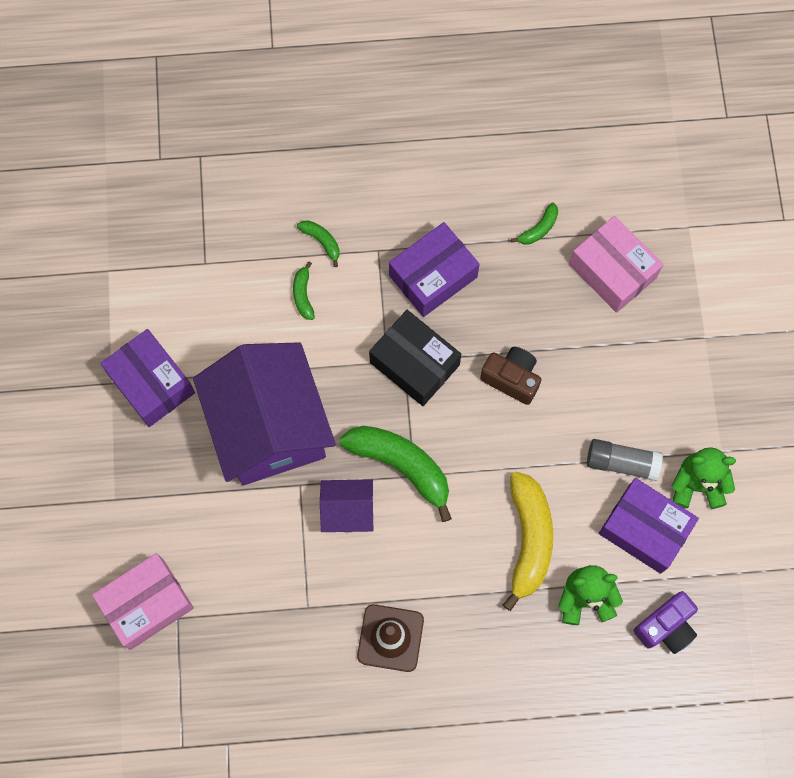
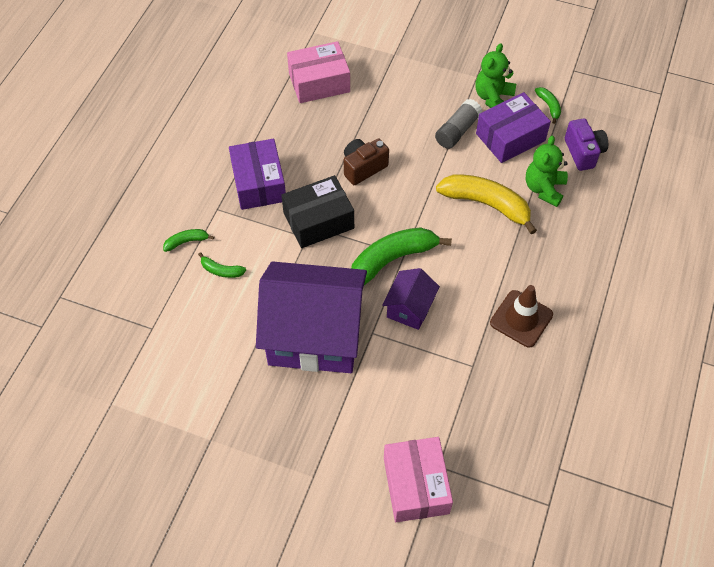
camera: 65 degrees left, 15 degrees down
purple box [100,329,195,427] -> none
green banana [511,203,558,245] -> green banana moved to [535,87,561,124]

